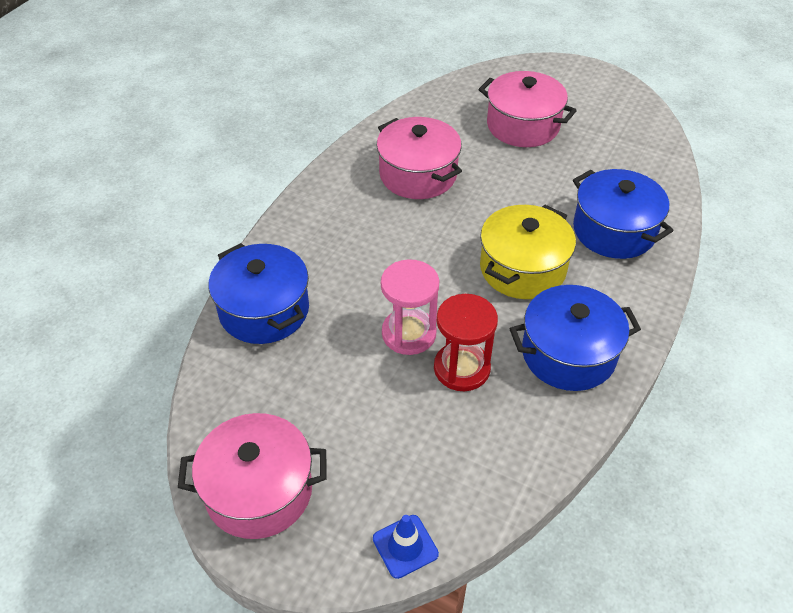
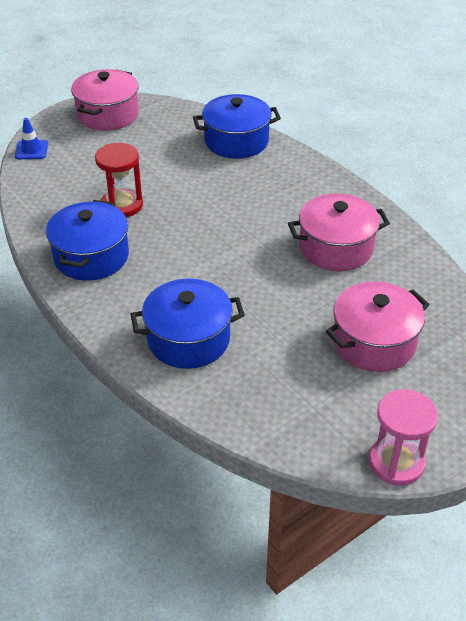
camera: 115 degrees right, 5 degrees down
pink hourglass [381,259,439,355] -> pink hourglass moved to [369,389,438,485]
yellow pot [480,205,576,299] -> none

